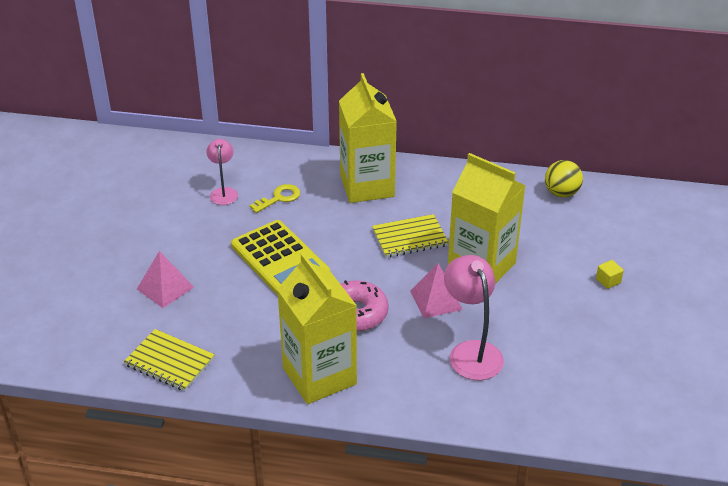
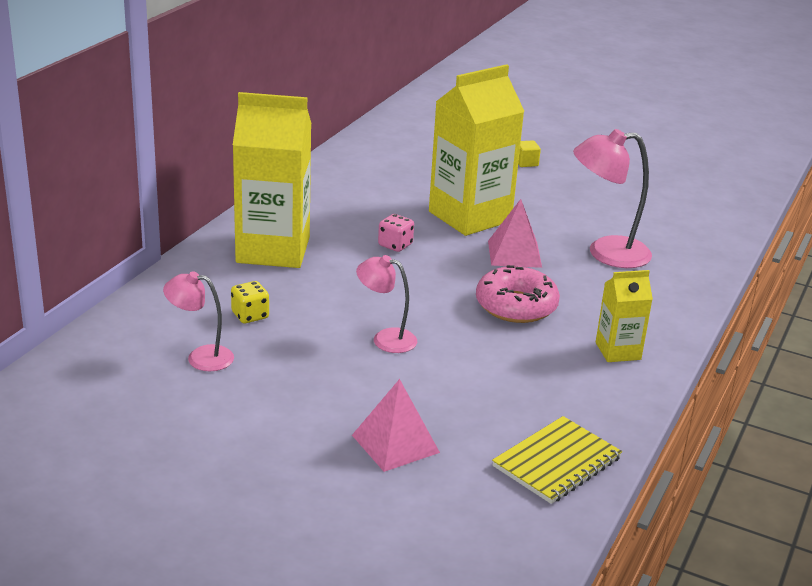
camera: 75 degrees left, 10 degrees down
yellow calculator [231,220,330,296] -> pink lamp [356,255,417,353]
yellow key [250,184,300,213] -> yellow dice [231,281,269,323]
yellow carton [277,253,357,404] -> yellow carton [596,270,653,362], size x0.50
yellow notebook [372,214,449,258] -> pink dice [378,214,414,252]
yellow ball [545,160,583,198] -> none

